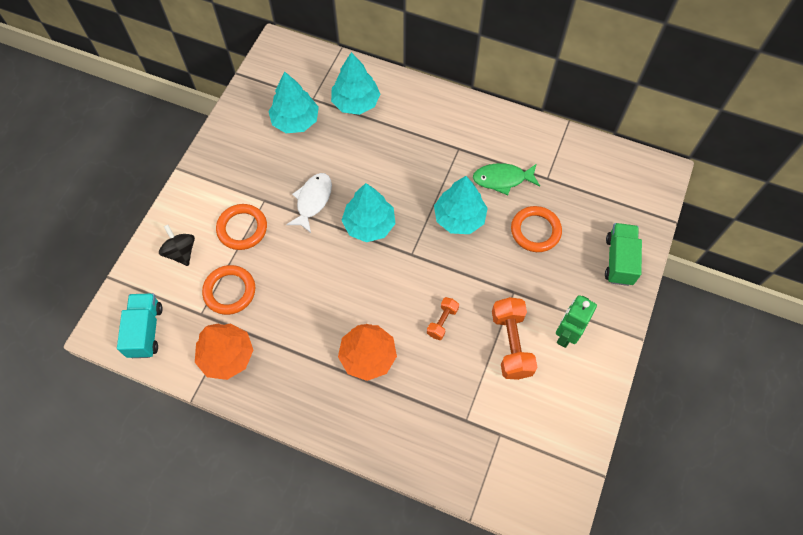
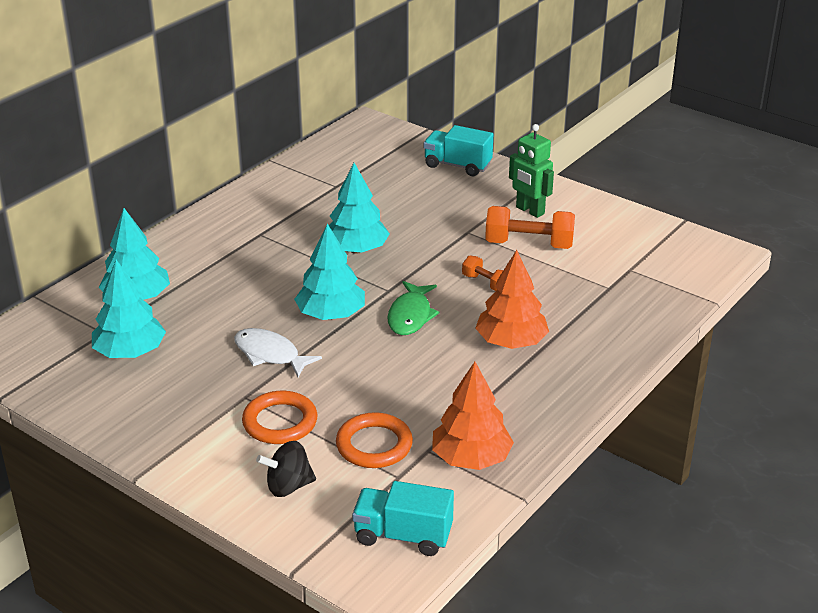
camera: 75 degrees left, 30 degrees down
green fish [473,163,540,195] -> green fish moved to [387,281,440,335]
orange ring [511,206,562,252] -> none
green truck [605,223,642,286] -> turquoise truck [424,125,493,176]

